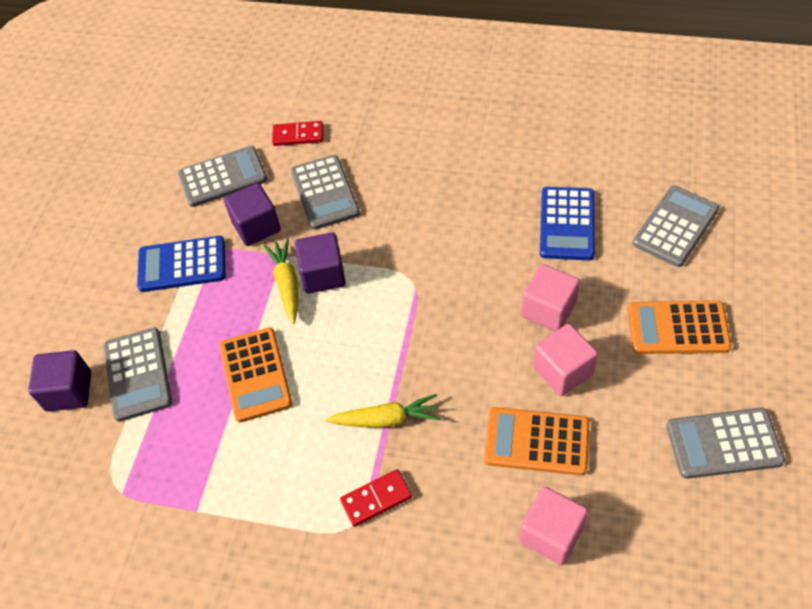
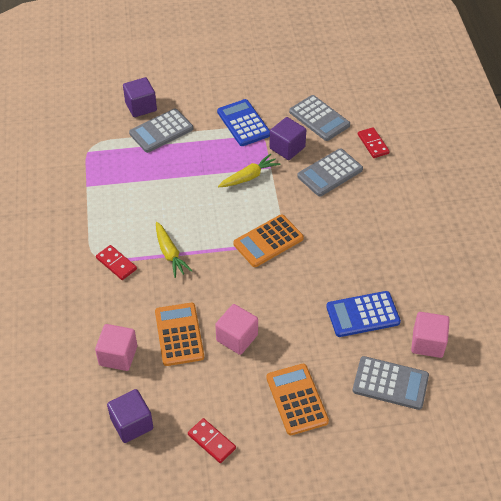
camera: 65 degrees right, 5 degrees down
orange calculator [219,327,293,422] -> orange calculator moved to [233,214,304,267]
purple cube [295,232,346,294] -> purple cube moved to [107,389,153,443]
pink cube [521,264,580,332] -> pink cube moved to [411,312,450,358]
grey calculator [666,408,785,479] -> red domino [188,418,236,463]

